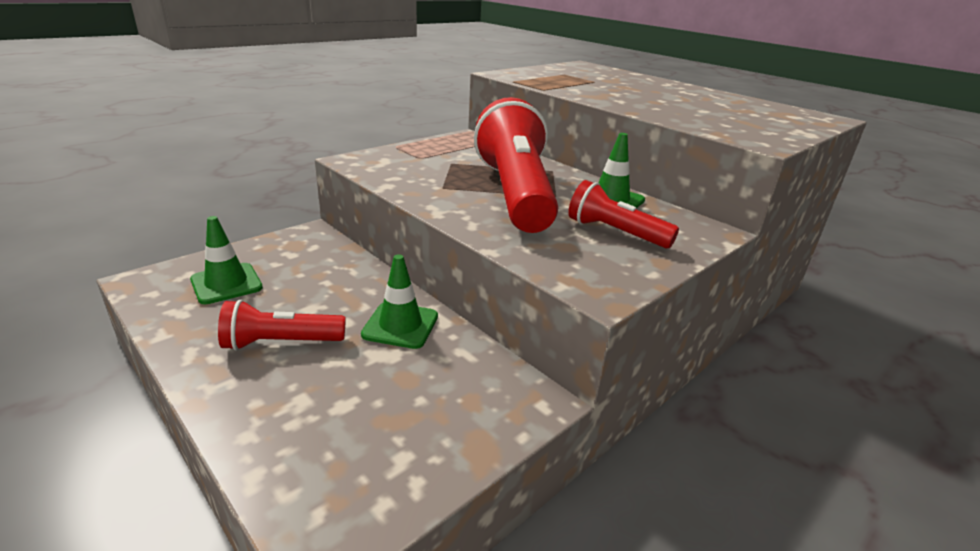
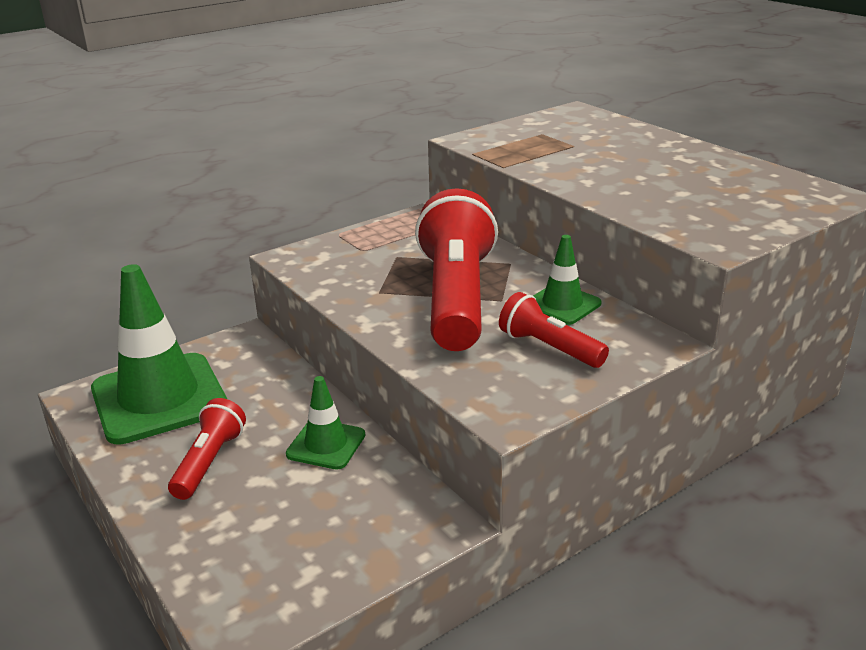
camera: 10 degrees right, 0 degrees up
green traffic cone [190,216,263,304] -> green traffic cone [91,264,227,445], size x1.98
red flashlight [218,300,346,351] -> red flashlight turned 105 degrees clockwise [168,398,246,500]

